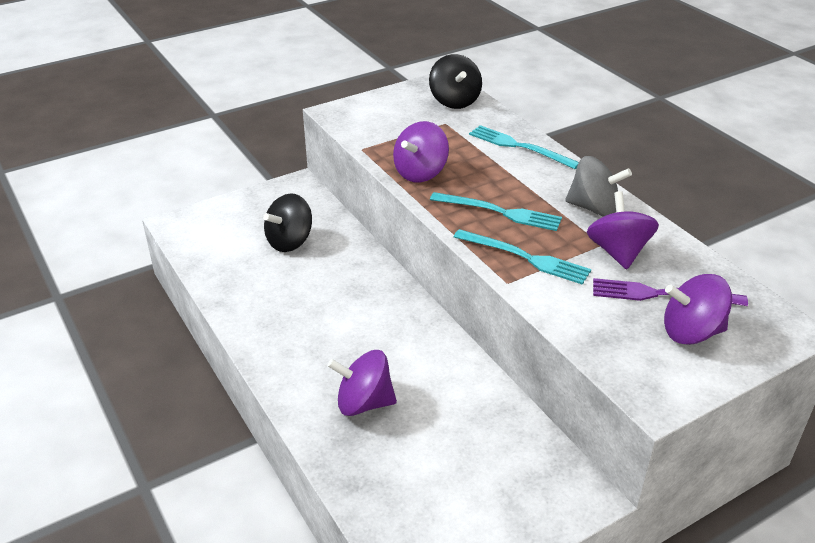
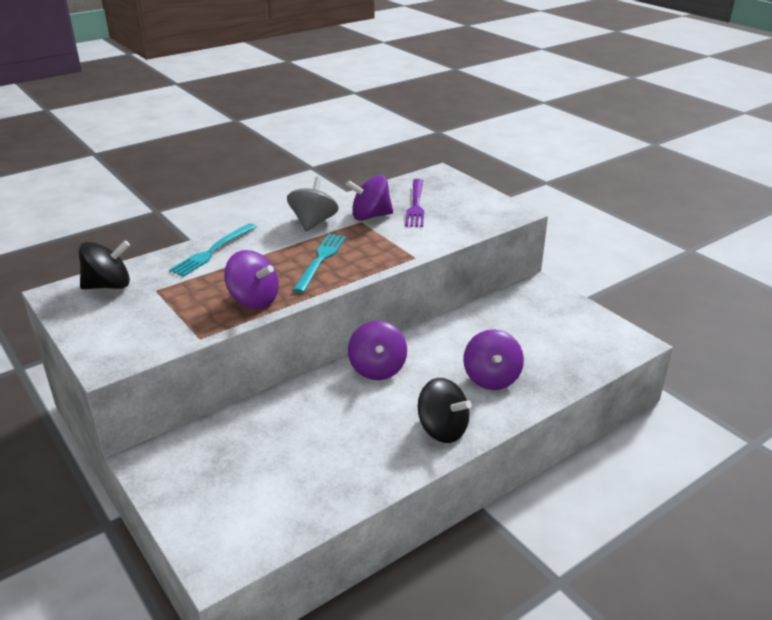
camera: 95 degrees left, 5 degrees down
black spinning top [263,193,312,252] -> black spinning top moved to [418,378,472,443]
turquoise fork [454,229,591,285] -> none
purple spinning top [664,274,732,345] -> purple spinning top moved to [348,321,407,380]

